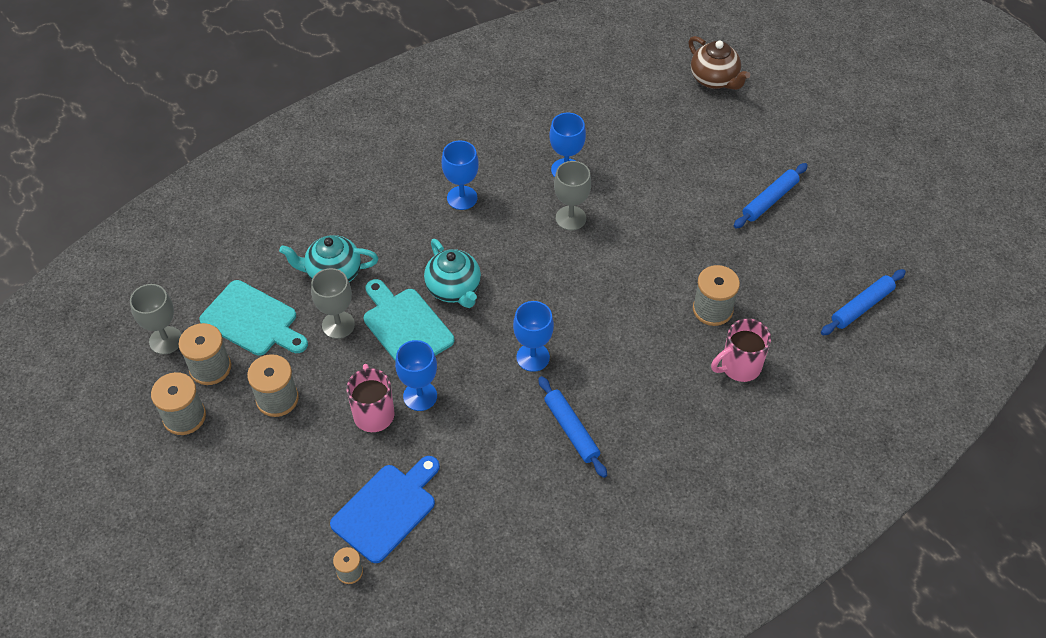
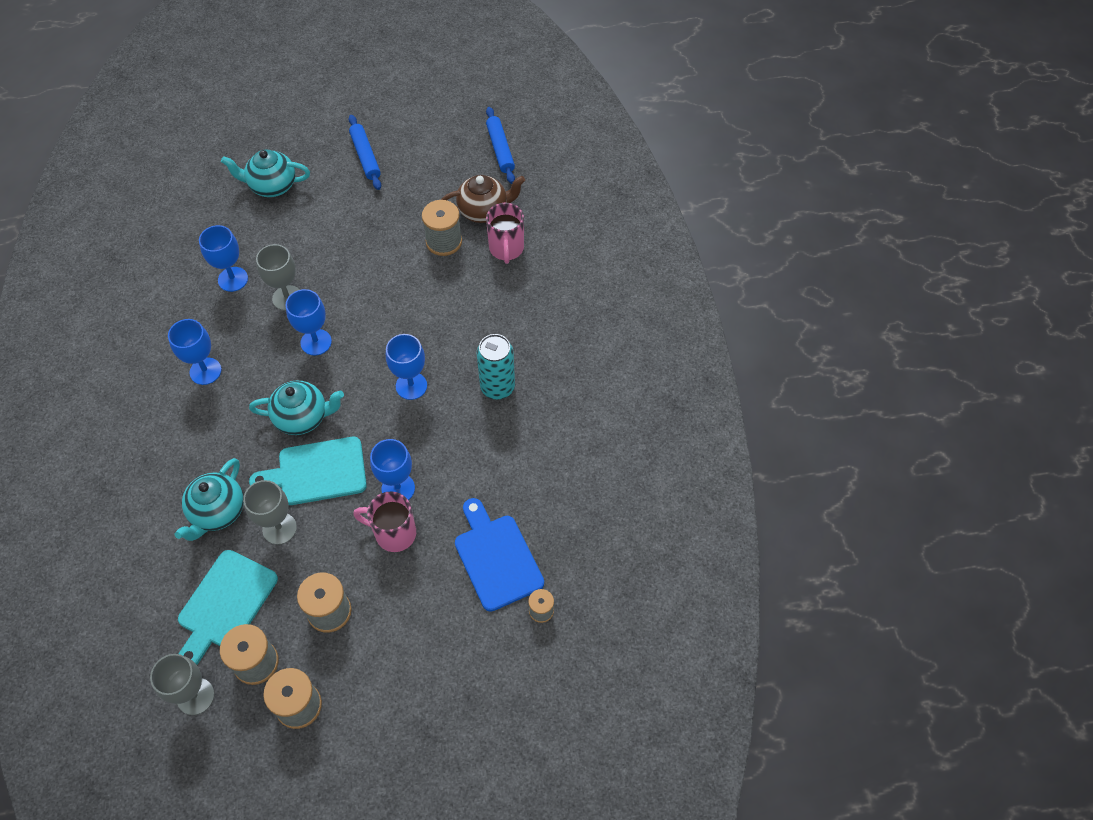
camera: 65 degrees left, 5 degrees up
turquoise cutting board [199,280,308,356] -> turquoise cutting board turned 150 degrees clockwise [178,550,278,665]
blue rolling pin [538,376,607,478] -> turquoise can [477,334,515,400]
brown teapot [688,36,750,90] -> brown teapot moved to [441,175,525,223]
none -> turquoise teapot [221,149,310,197]
none -> blue goblet [285,289,332,355]

